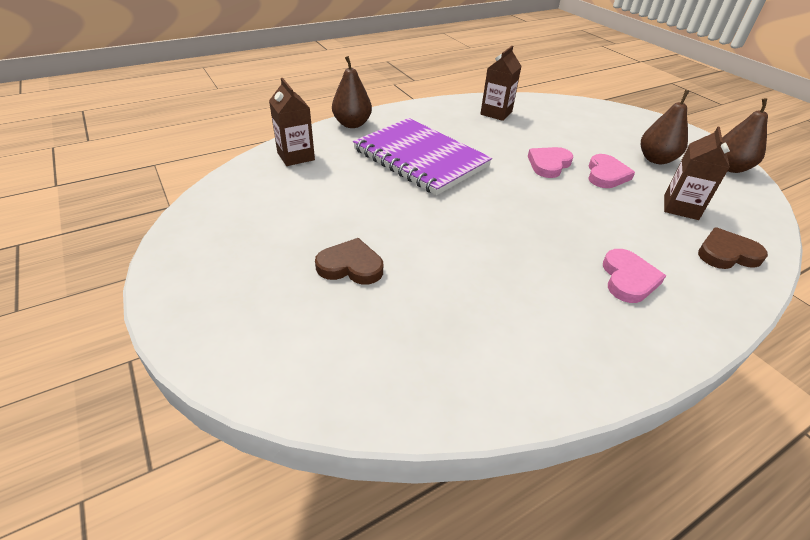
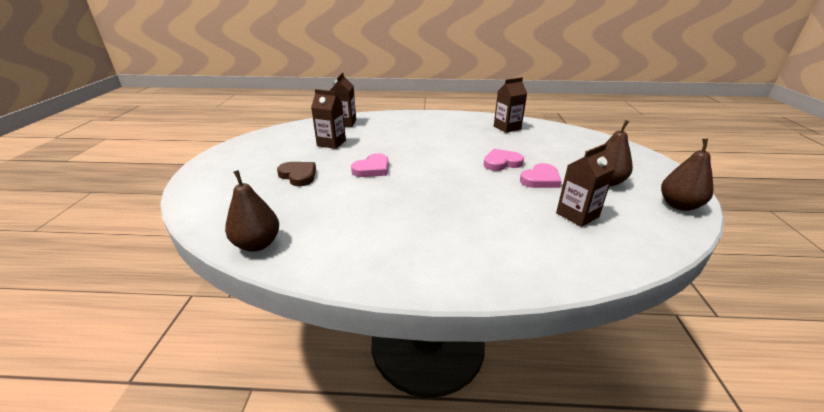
camera: 35 degrees right, 10 degrees down
brown pear [332,56,372,128] -> brown pear moved to [225,170,279,252]
purple notebook [353,118,492,195] -> none
pink heart [603,249,666,303] -> pink heart moved to [351,153,389,177]
brown heart [698,227,768,269] -> none
none -> brown carton [311,89,346,149]

